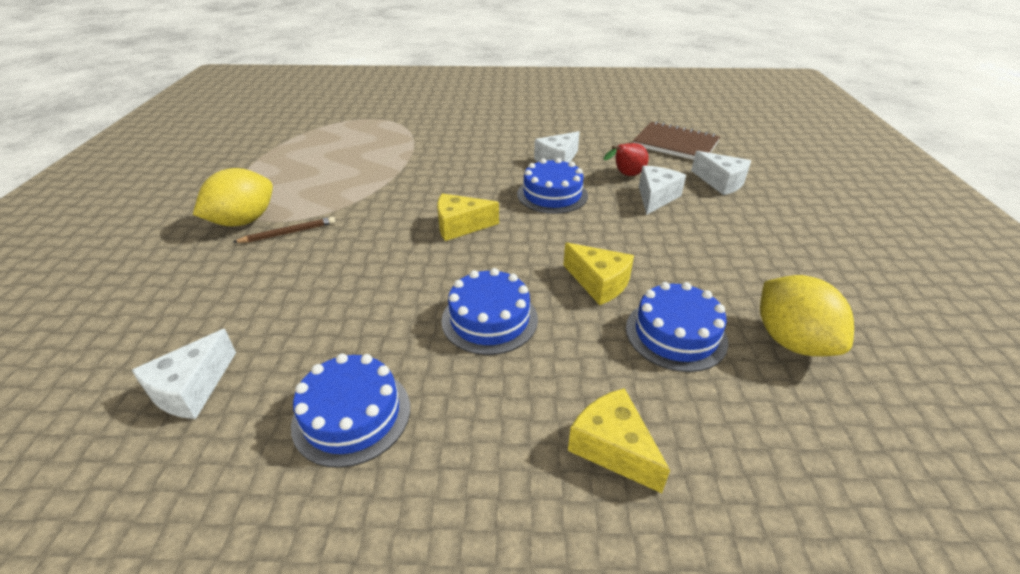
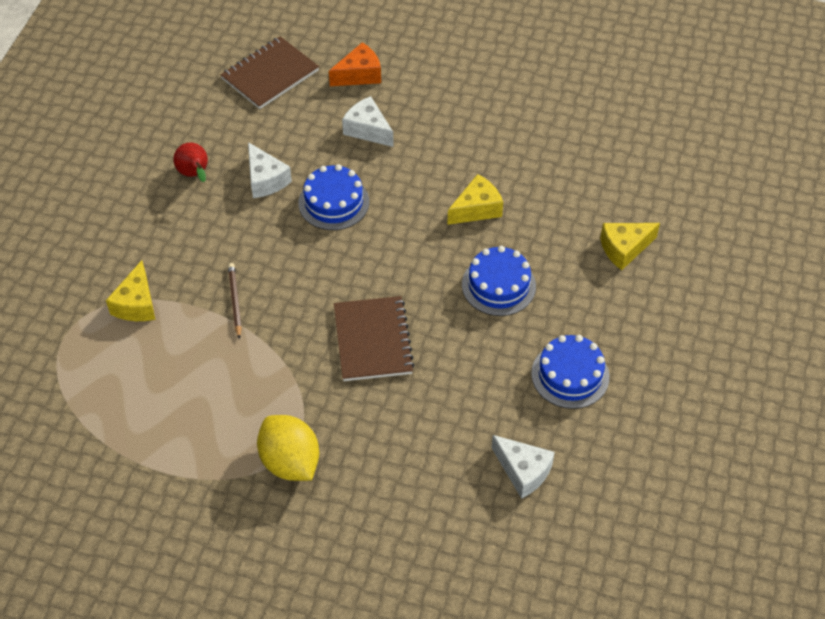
camera: 75 degrees left, 15 degrees up
brown pencil [232,217,335,243] -> brown pencil moved to [228,263,242,339]
yellow cheese [437,194,499,241] -> yellow cheese moved to [106,260,155,321]
red pear [604,143,649,176] -> red pear moved to [173,142,208,182]
blue cake [626,282,728,372] -> none
white cheese [691,151,751,195] -> orange cheese [329,42,381,86]
yellow lemon [760,275,854,356] -> none
none -> brown notebook [334,296,415,381]

